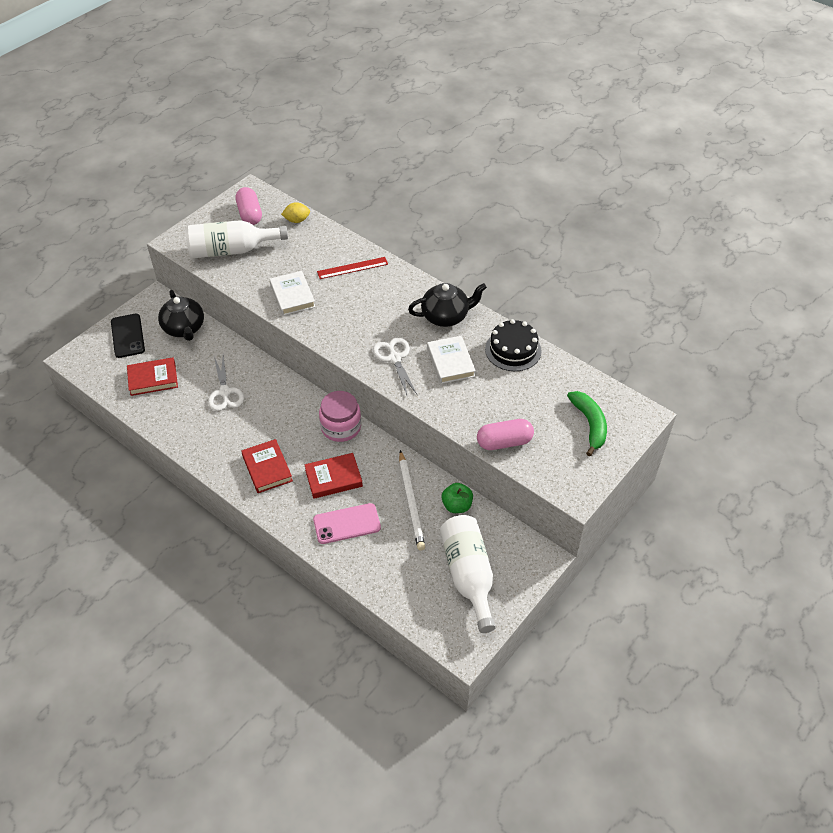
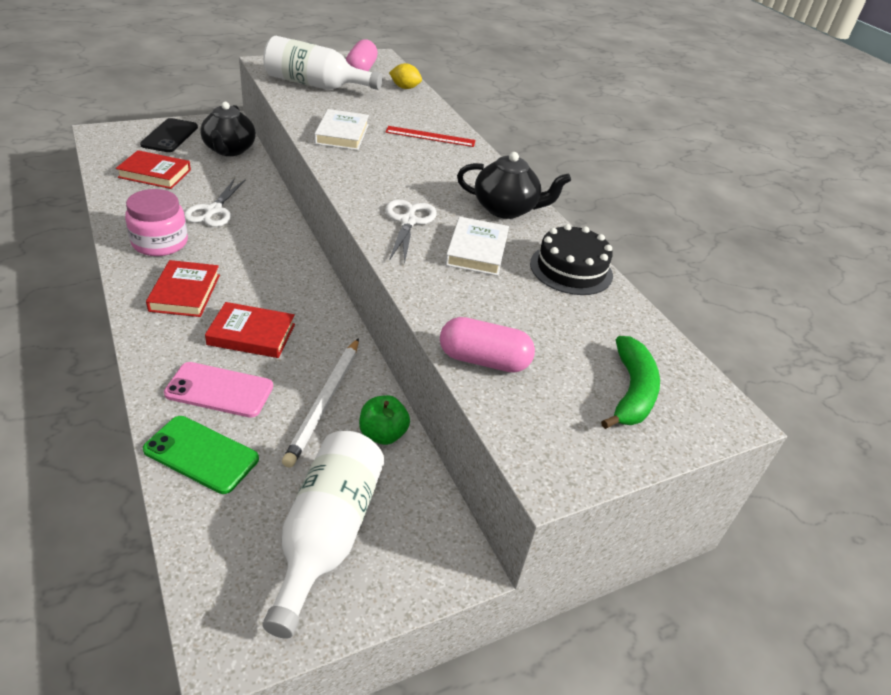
camera: 20 degrees right, 10 degrees down
pink jar [319,391,361,442] -> pink jar moved to [125,189,188,256]
none -> green phone [143,416,259,494]

